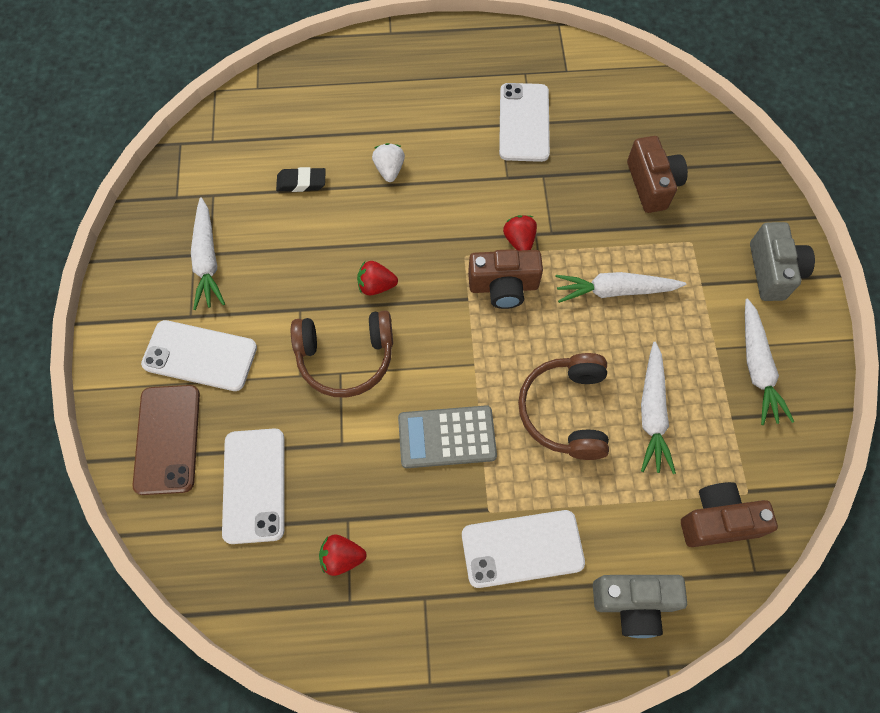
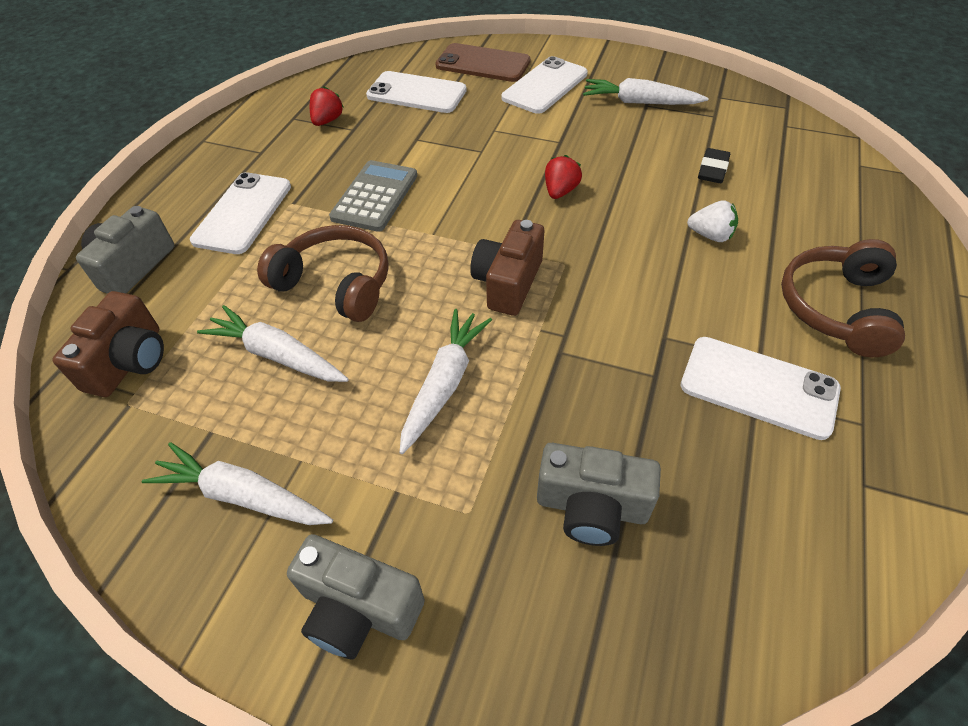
camera: 115 degrees right, 15 degrees down
brown headphones [291,310,393,398] -> brown headphones moved to [781,239,905,357]
red strawberry [503,215,537,251] -> none
brown camera [627,136,688,213] -> grey camera [537,443,661,546]

